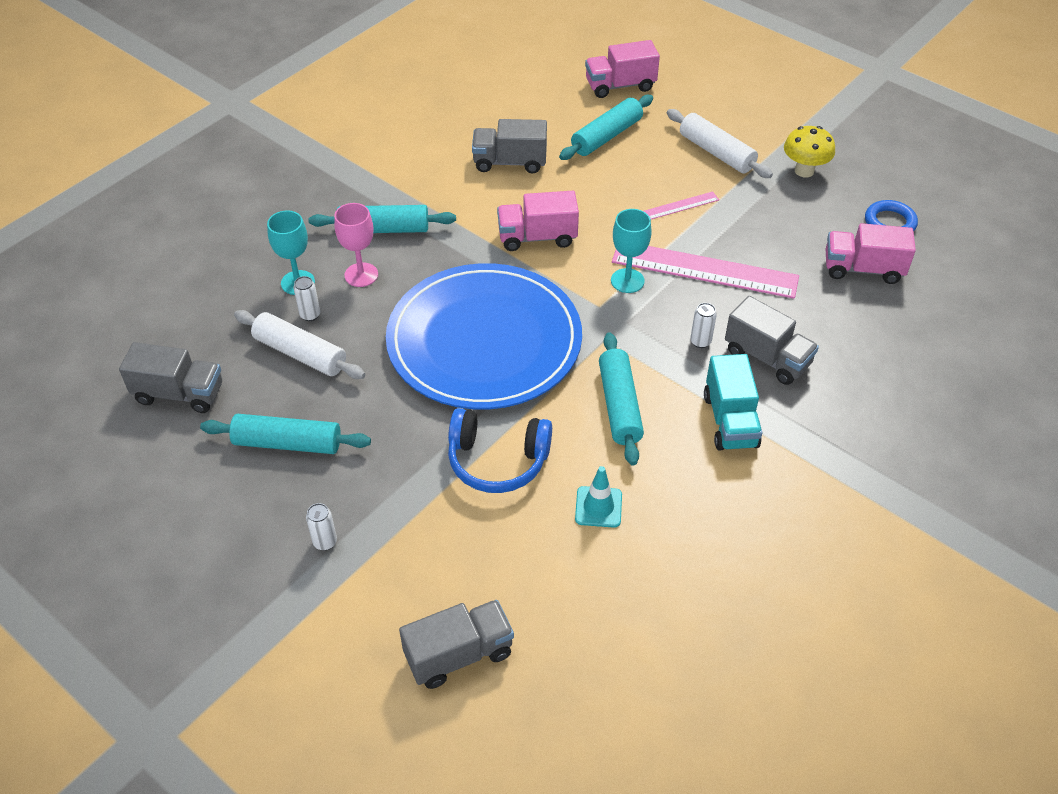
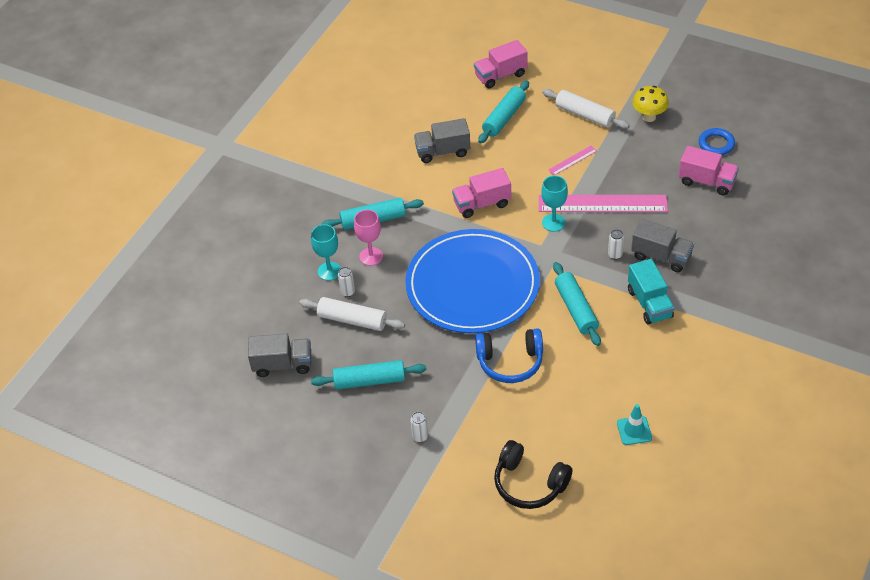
camera: 10 degrees left, 0 degrees up
grey truck [399,600,514,689] -> black headphones [494,440,572,509]
turquoise traffic cone [575,466,622,528] -> turquoise traffic cone moved to [617,404,652,445]
pink truck [826,223,916,284] -> pink truck turned 150 degrees counterclockwise [678,146,739,196]

